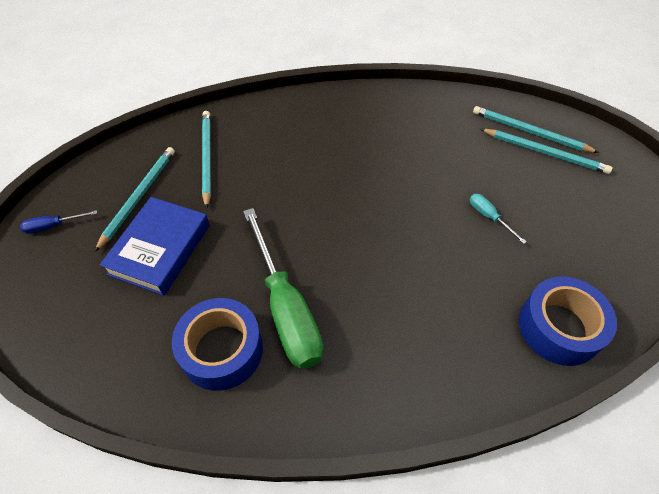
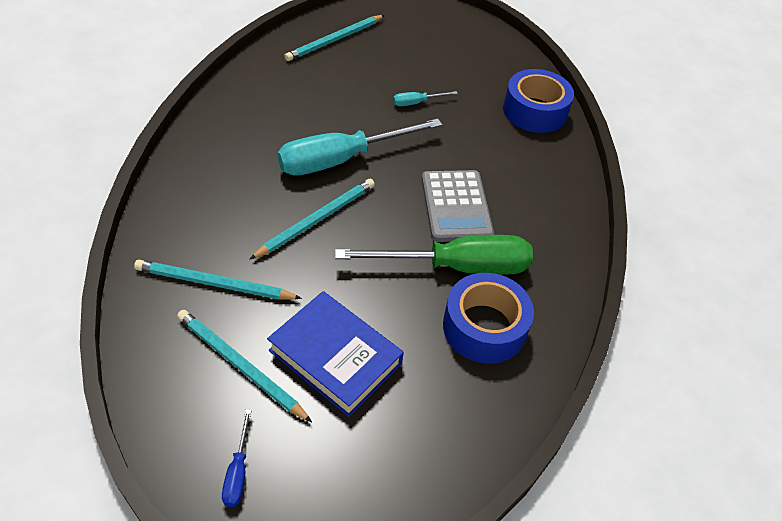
camera: 75 degrees left, 5 degrees down
turquoise pencil [480,129,613,174] -> turquoise pencil moved to [249,178,375,260]
none -> turquoise screwdriver [278,118,442,176]
none -> grey calculator [422,170,494,242]

